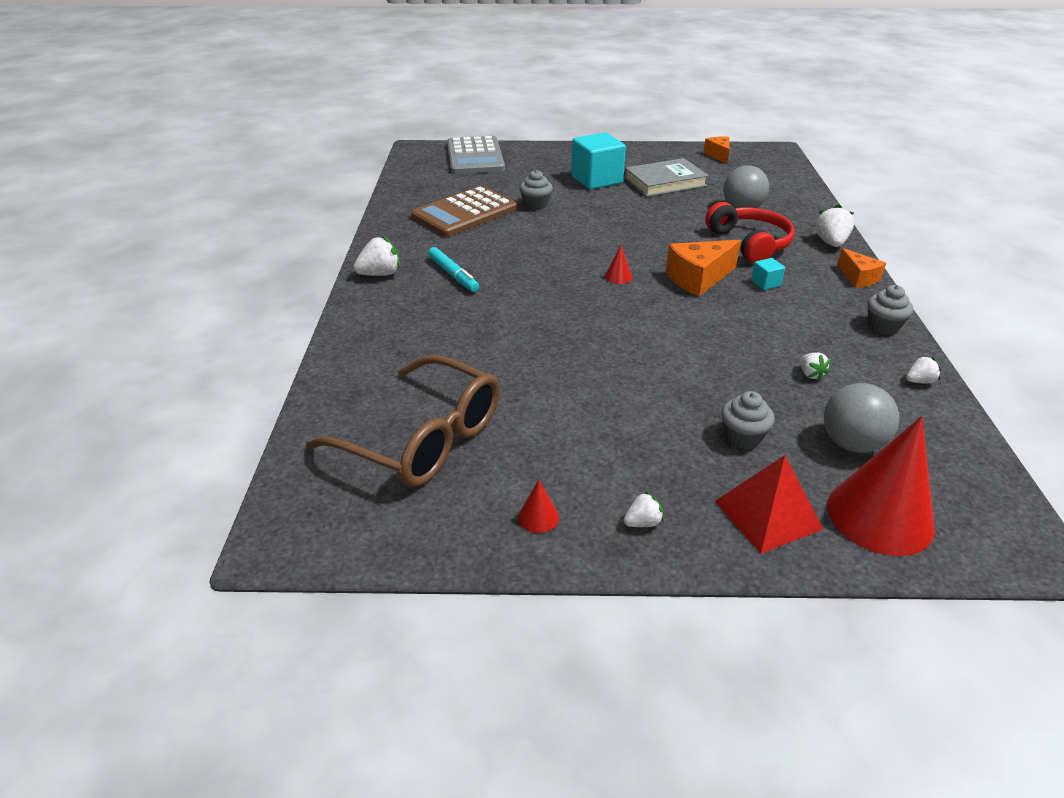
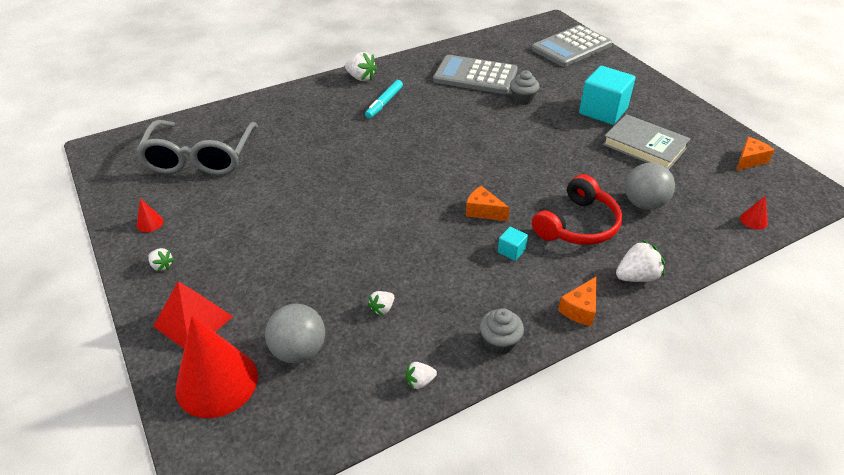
camera: 60 degrees right, 5 degrees up
brown glasses [306,355,500,487] -> grey glasses [135,120,258,175]
brown calculator [411,186,517,237] -> grey calculator [433,55,518,94]
red cone [605,246,632,284] -> red cone moved to [740,195,767,230]
orange cheese [666,240,741,296] -> orange cheese [466,186,510,221], size x0.62
grey cupcake [721,391,775,449] -> none
white strawberry [906,355,942,383] -> white strawberry turned 120 degrees clockwise [406,362,437,390]

